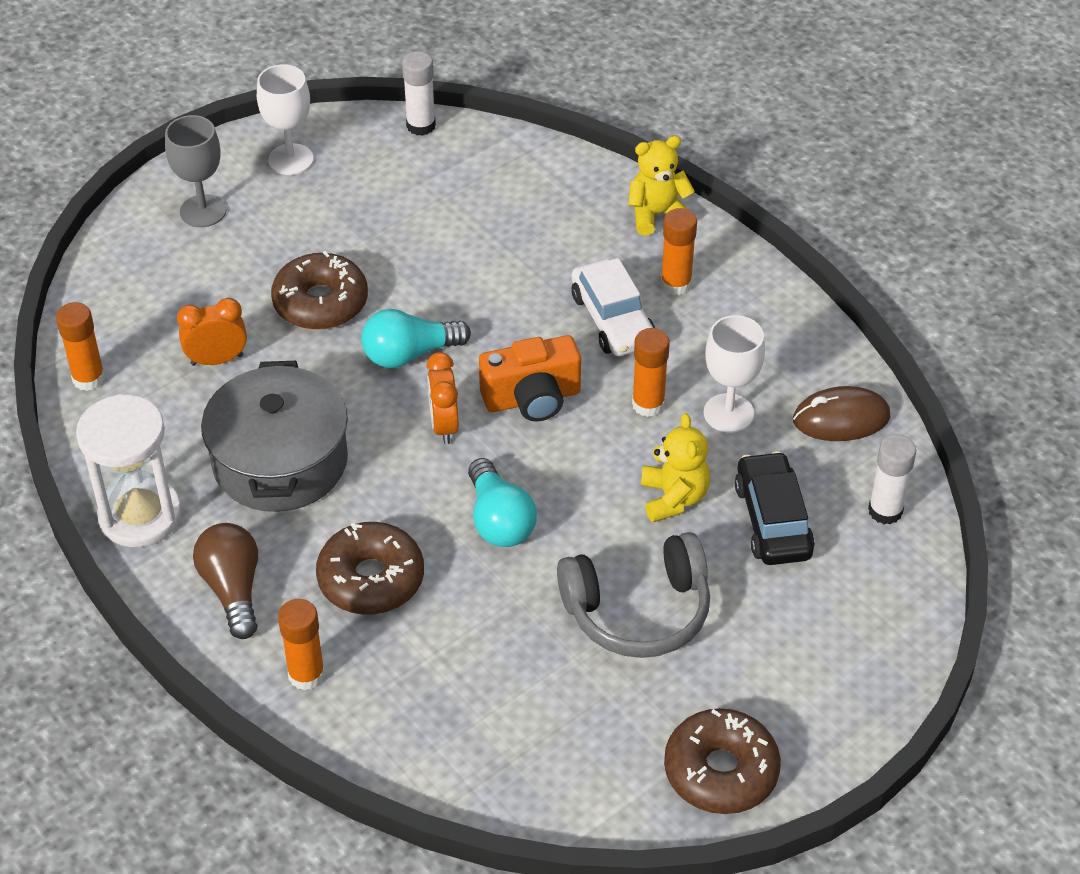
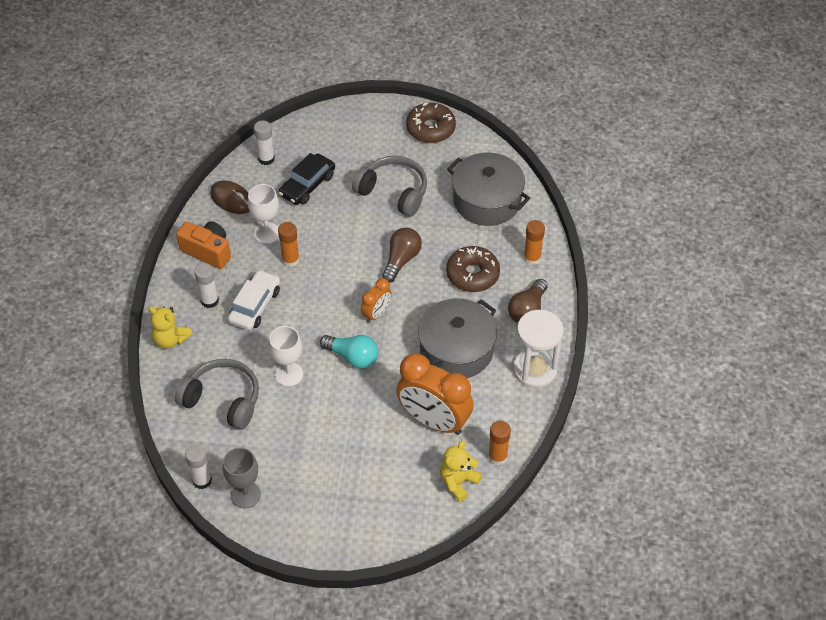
camera: 135 degrees left, 5 degrees up
grey goblet [165,115,226,227] -> grey goblet moved to [223,447,261,508]
orange clock [177,298,247,366] -> orange clock [396,353,474,435], size x1.99
white goblet [257,65,314,175] -> white goblet moved to [269,326,303,387]
brown donut [271,251,368,330] -> none
turquoise light bulb [468,458,537,547] -> brown light bulb [382,228,422,283]
orange camera [479,335,581,422] -> orange camera moved to [176,221,231,269]
yellow teddy bear [641,413,710,522] -> yellow teddy bear moved to [440,441,482,502]
orange glue stick [661,208,697,295] -> white glue stick [194,263,219,308]
none -> grey headphones [175,359,259,430]
none -> grey pot [447,152,530,226]

